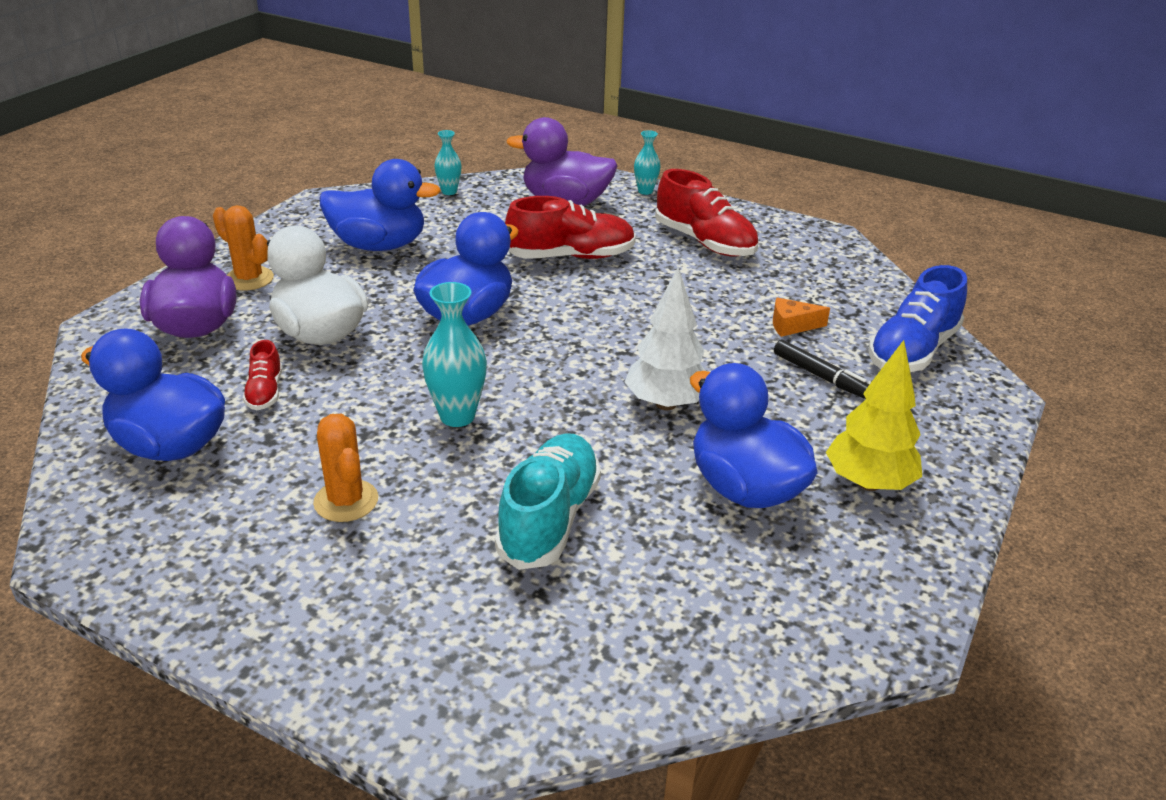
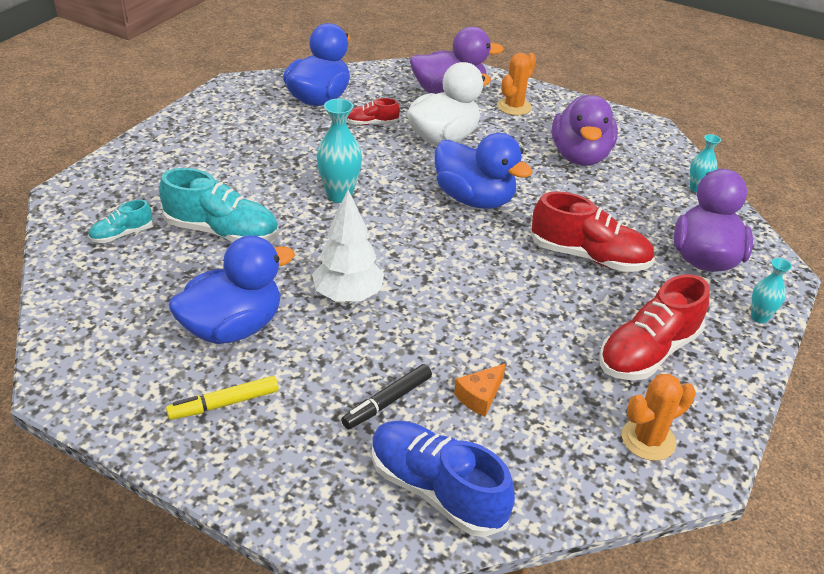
camera: 90 degrees right, 5 degrees up
orange cactus [313,414,378,522] -> orange cactus moved to [622,374,696,461]
blue duck [320,159,441,251] -> purple duck [552,95,618,166]
red shoe [505,196,636,259] -> red shoe turned 60 degrees counterclockwise [530,191,655,272]
orange cheese [773,297,830,337] -> orange cheese turned 135 degrees counterclockwise [454,363,506,417]
yellow tree [826,340,922,491] -> yellow marker [166,376,279,420]
none -> turquoise shoe [88,200,153,243]

